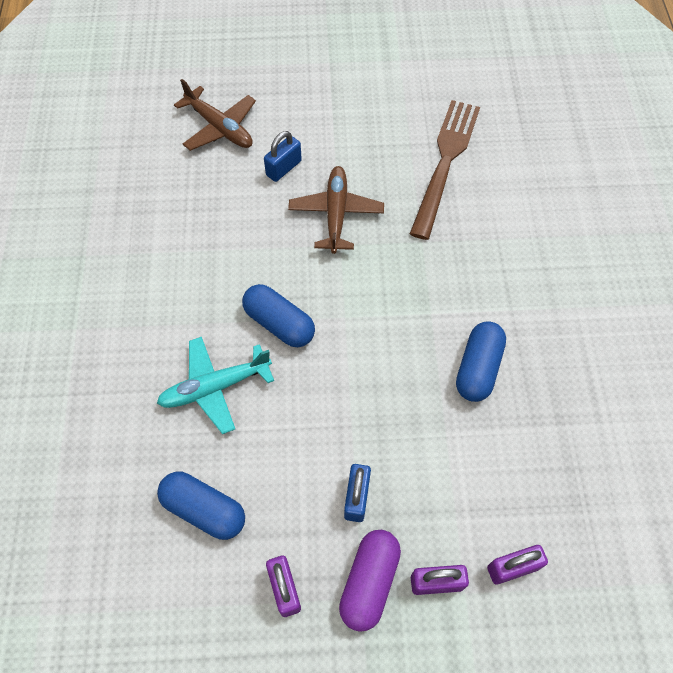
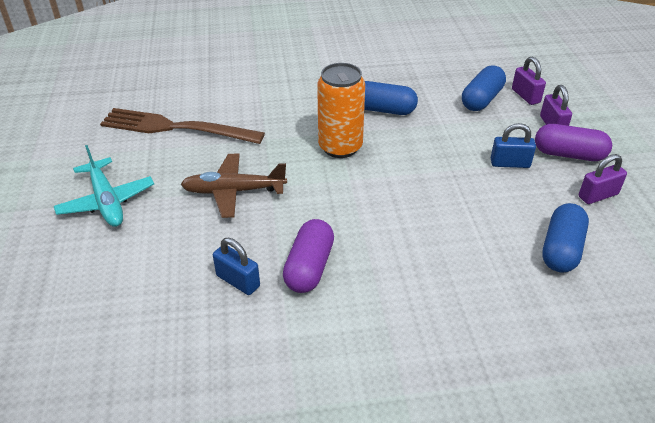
camera: 95 degrees left, 20 degrees down
turquoise plane [157,337,274,434] -> turquoise plane moved to [54,145,154,227]
brown plane [174,79,256,151] -> none
blue capsule [242,284,315,347] -> blue capsule moved to [462,65,506,111]
blue padlock [264,131,302,182] -> blue padlock moved to [213,238,260,295]
none -> purple capsule [283,219,334,293]
none -> orange can [317,63,365,158]

